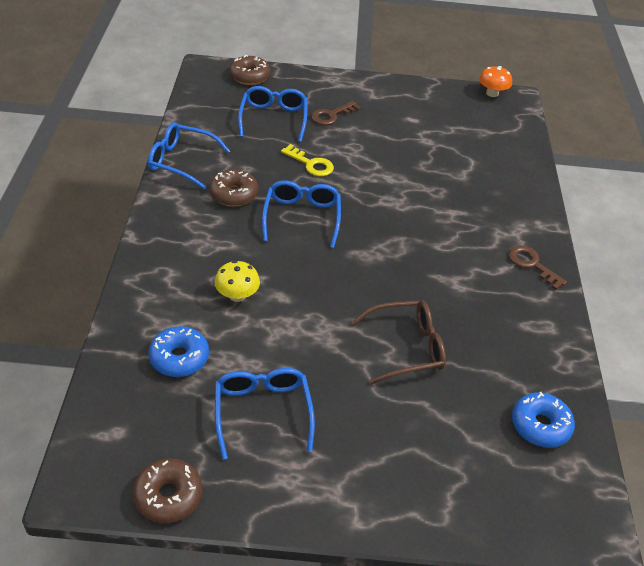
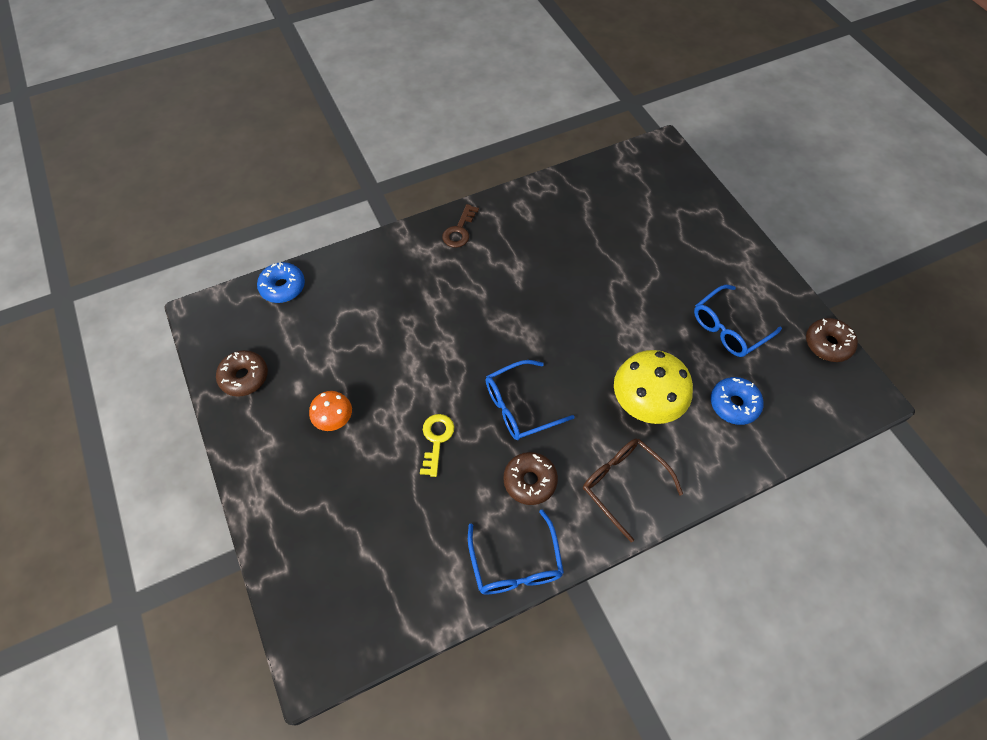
camera: 115 degrees left, 15 degrees up
yellow mushroom [214,261,260,302] -> yellow mushroom [614,350,693,424], size x1.83
brown donut [229,55,270,85] -> brown donut moved to [216,350,268,397]
blue glasses [238,86,307,142] -> none
brown key [311,101,361,125] -> none
brown glasses [352,300,446,384] -> brown glasses moved to [583,439,683,542]
orange mushroom [479,66,512,97] -> orange mushroom moved to [309,391,352,431]
blue donut [512,392,575,448] -> blue donut moved to [257,262,305,303]

